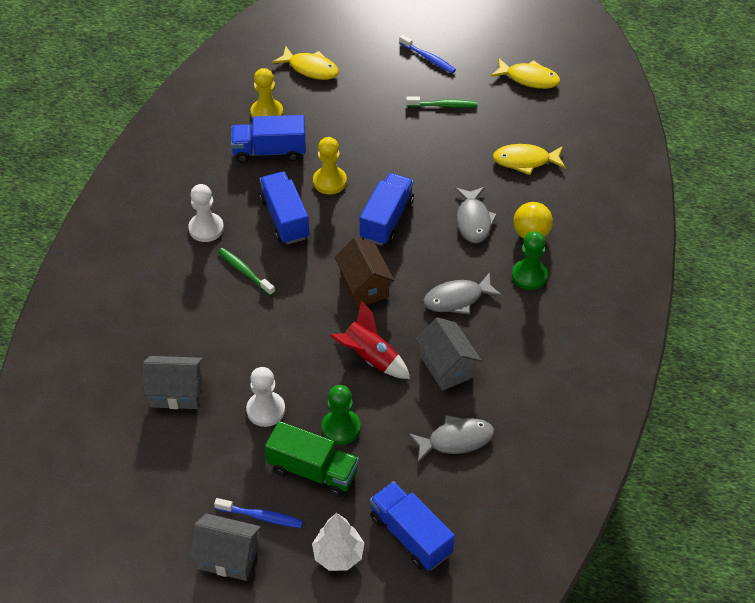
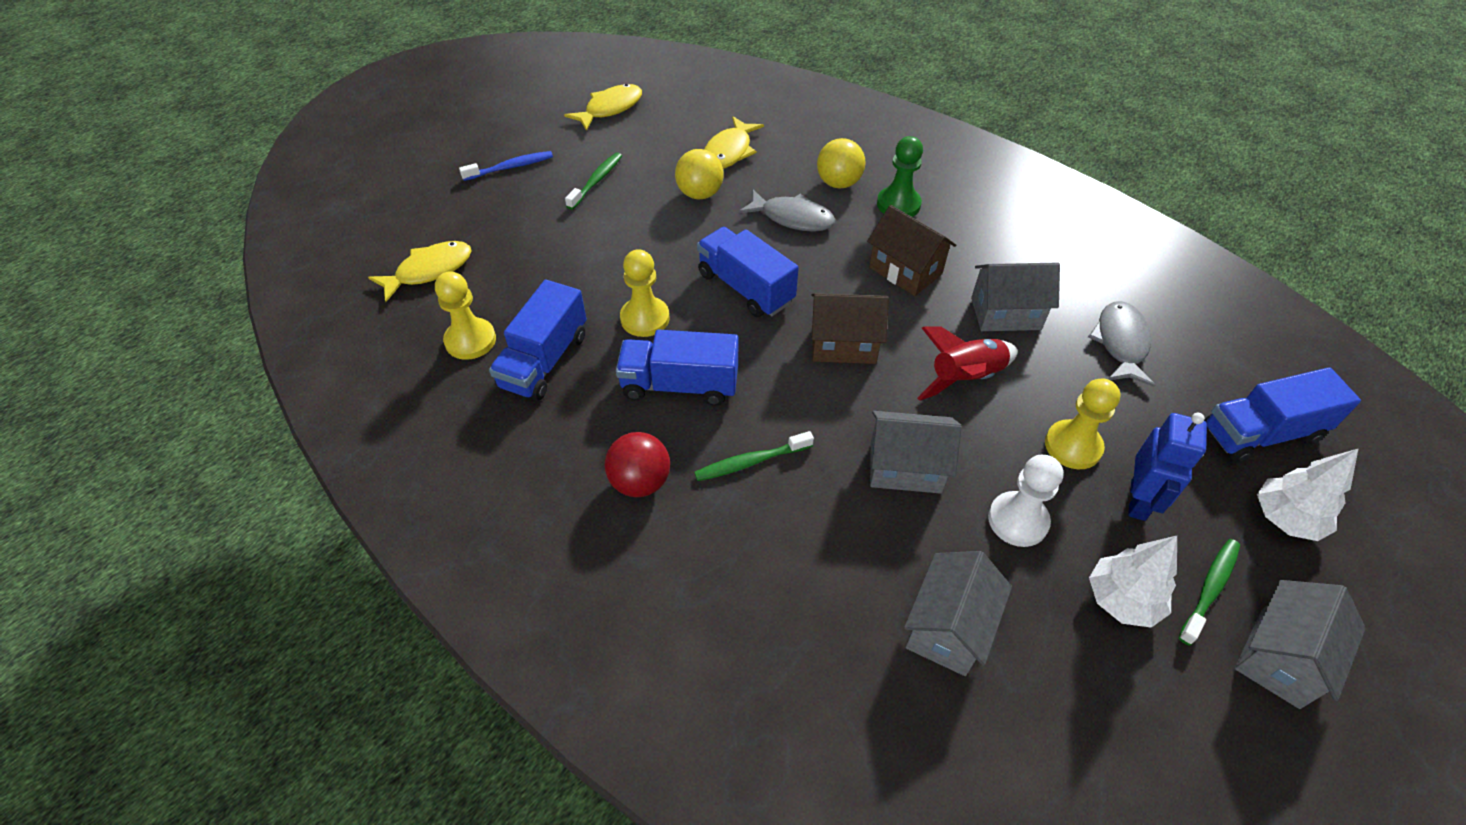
camera: 65 degrees left, 0 degrees up
white pawn [188,184,224,242] -> red ball [605,432,670,497]
blue toothbrush [214,498,303,528] -> green toothbrush [1179,539,1240,646]
green truck [265,421,359,497] -> blue robot [1128,413,1207,521]
green pawn [322,385,361,445] -> yellow pawn [1045,378,1121,469]
grey fish [423,272,502,314] -> brown house [867,205,956,296]
none -> yellow ball [675,149,724,199]
none -> grey house [870,411,962,494]
none -> white tree [1089,536,1177,628]

